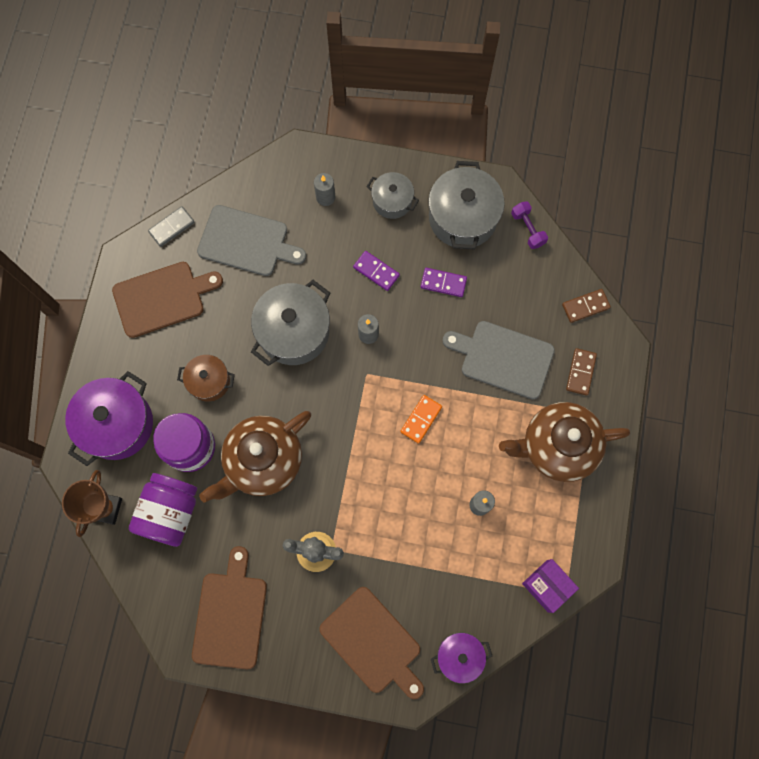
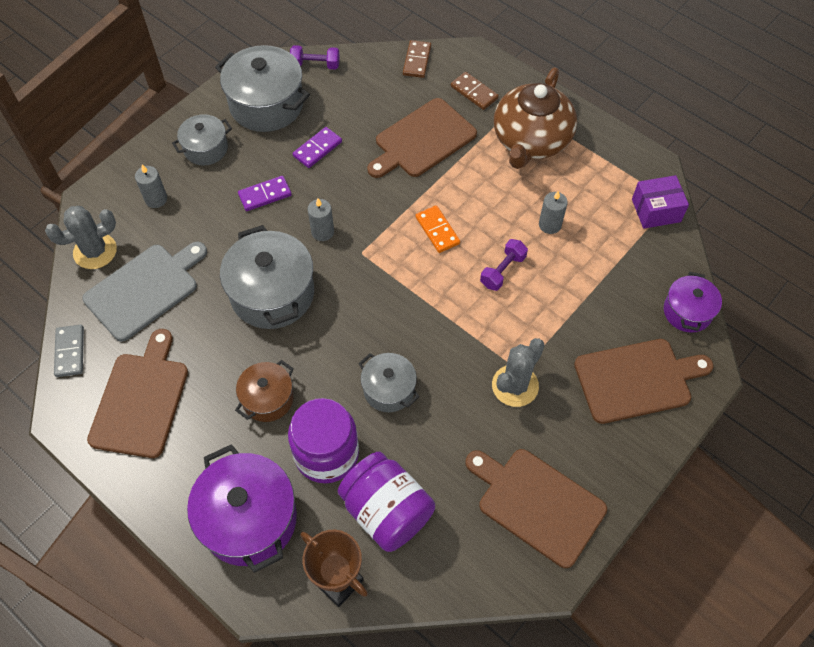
camera: 60 degrees left, 15 degrees down
brown teapot [199,411,311,503] -> grey pot [358,353,420,412]
grey cutting board [443,321,555,400] -> brown cutting board [367,98,477,178]
none -> grey cactus [45,206,117,269]
none -> purple dumbbell [480,239,528,291]

